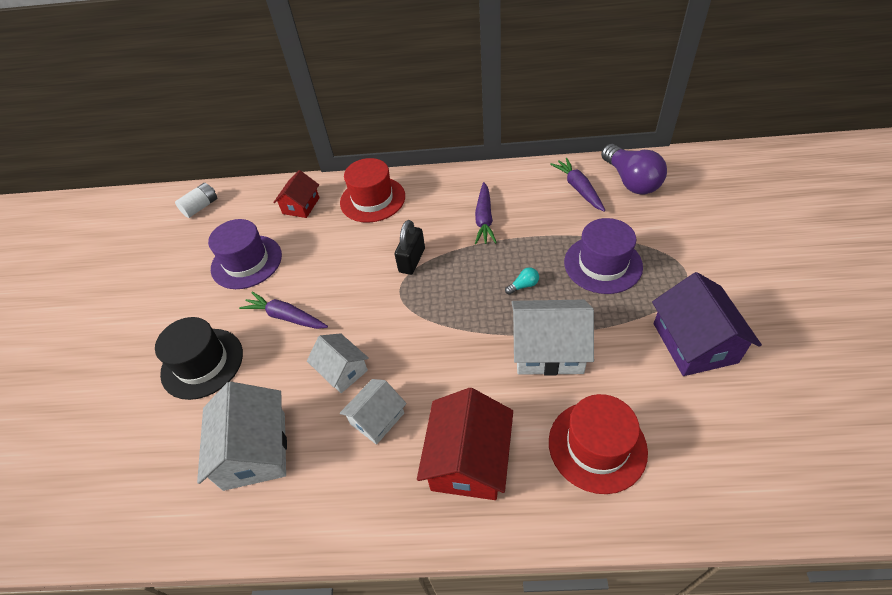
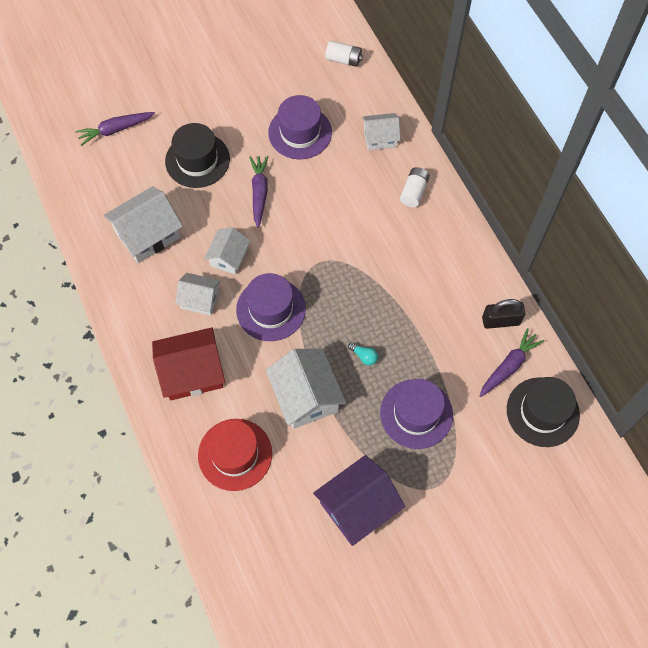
camera: 60 degrees right, 15 degrees up
red house [273,170,320,218] -> white house [362,113,400,150]
red hat [340,158,405,223] -> white battery [400,167,430,207]
black padlock [395,220,425,275] -> black padlock moved to [482,299,525,329]
purple carrot [475,182,497,244] -> purple carrot moved to [75,112,155,146]
purple light bulb [601,144,667,194] -> black hat [507,377,580,447]
none -> purple hat [236,273,306,341]

